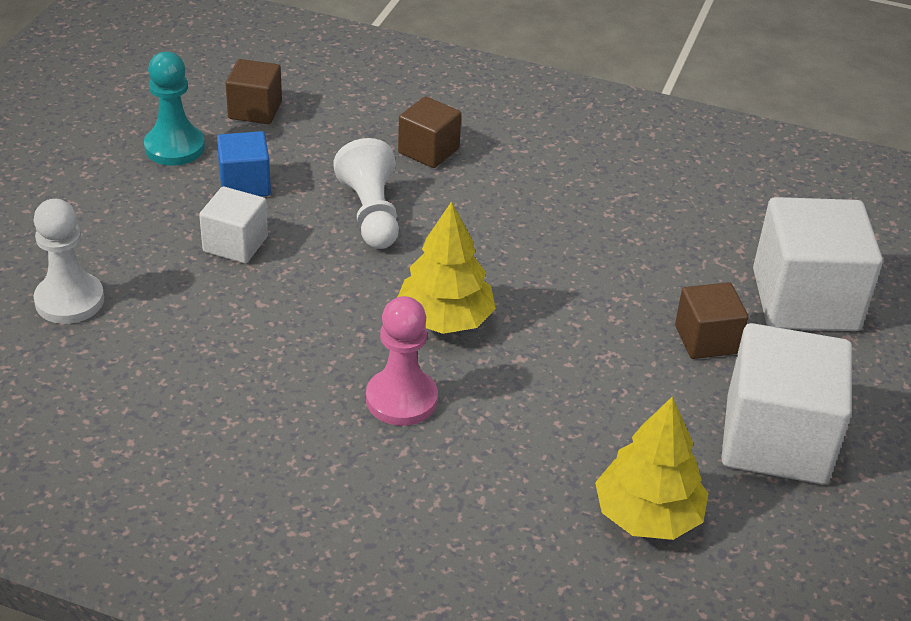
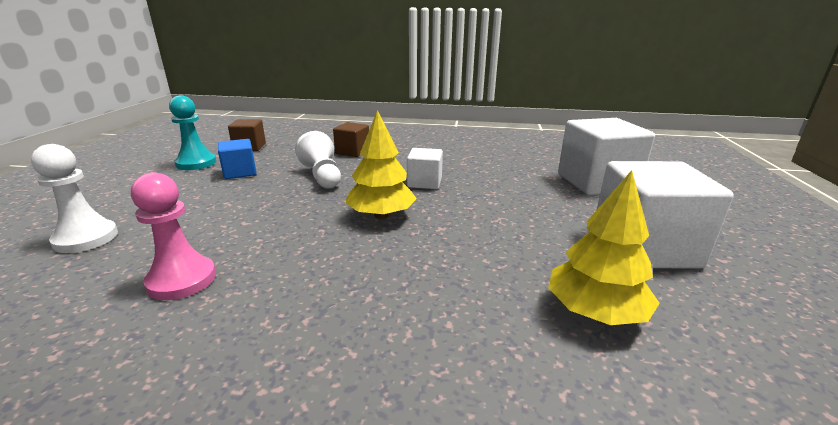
camera: 10 degrees left, 15 degrees down
white cube [199,187,268,264] -> white cube moved to [407,148,443,189]
pink pawn [366,296,438,426] -> pink pawn moved to [131,172,216,300]
brown cube [675,282,748,359] -> none

